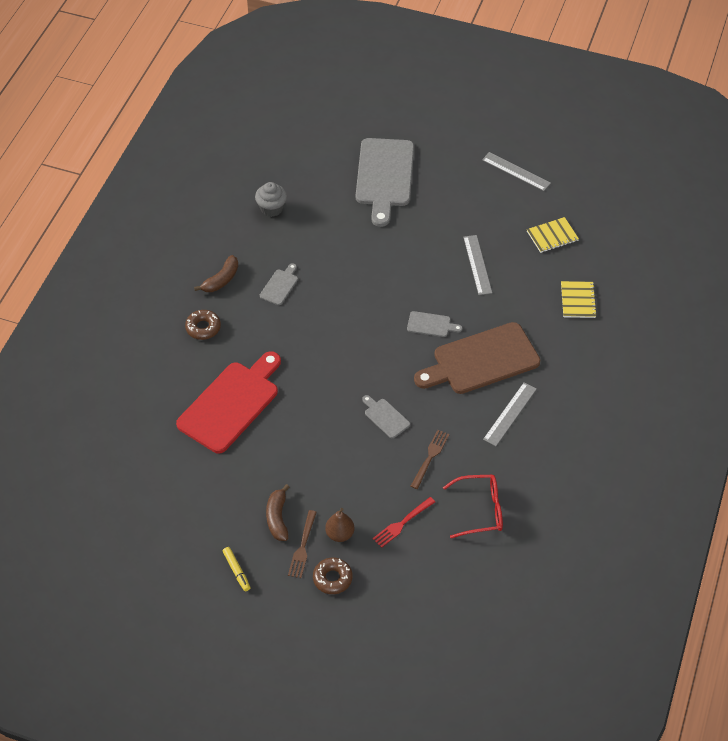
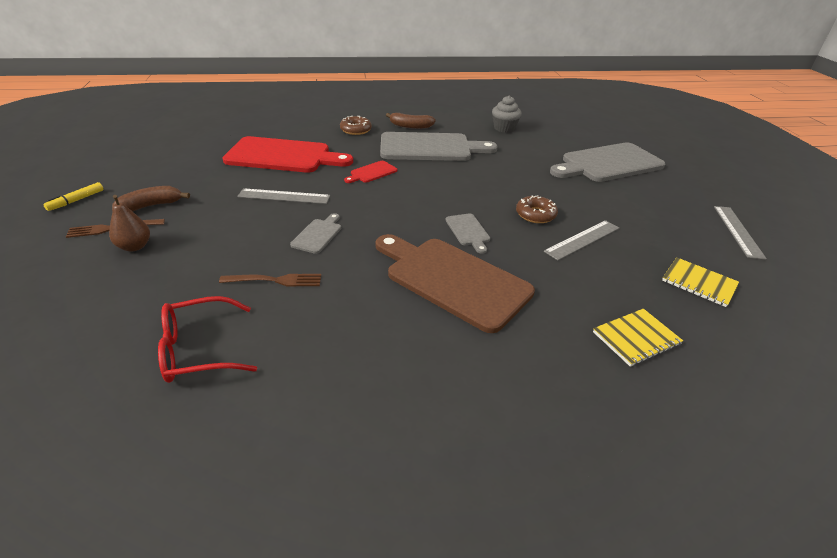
camera: 60 degrees right, 15 degrees down
grey cutting board [260,263,298,305] -> grey cutting board [380,132,498,161], size x2.29
brown donut [313,558,353,594] -> brown donut moved to [516,195,558,223]
red fork [373,497,435,548] -> none
red glasses [443,475,503,538] -> red glasses turned 105 degrees clockwise [158,296,257,383]
grey ruler [483,382,537,446] -> grey ruler moved to [237,188,330,204]
none -> red cutting board [344,161,397,183]

